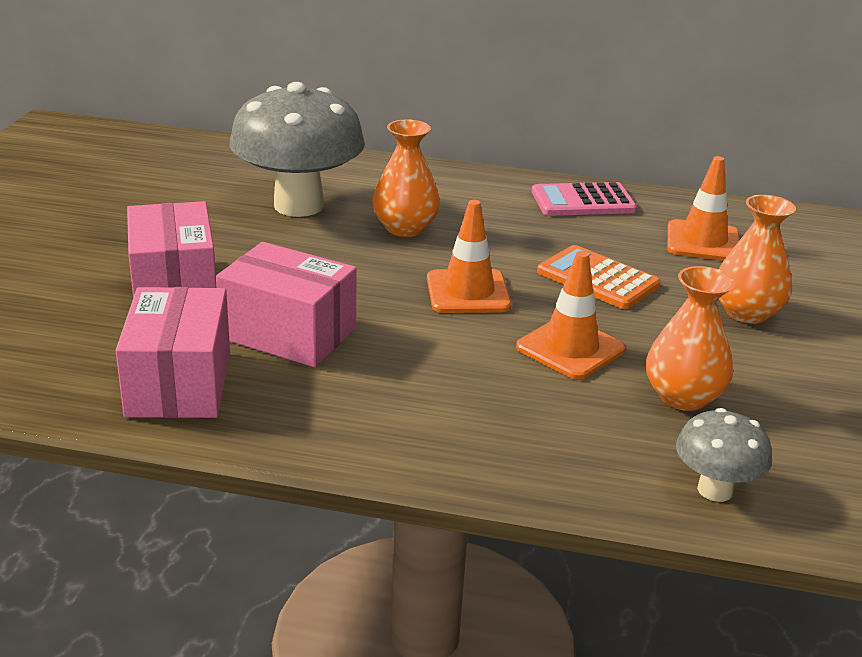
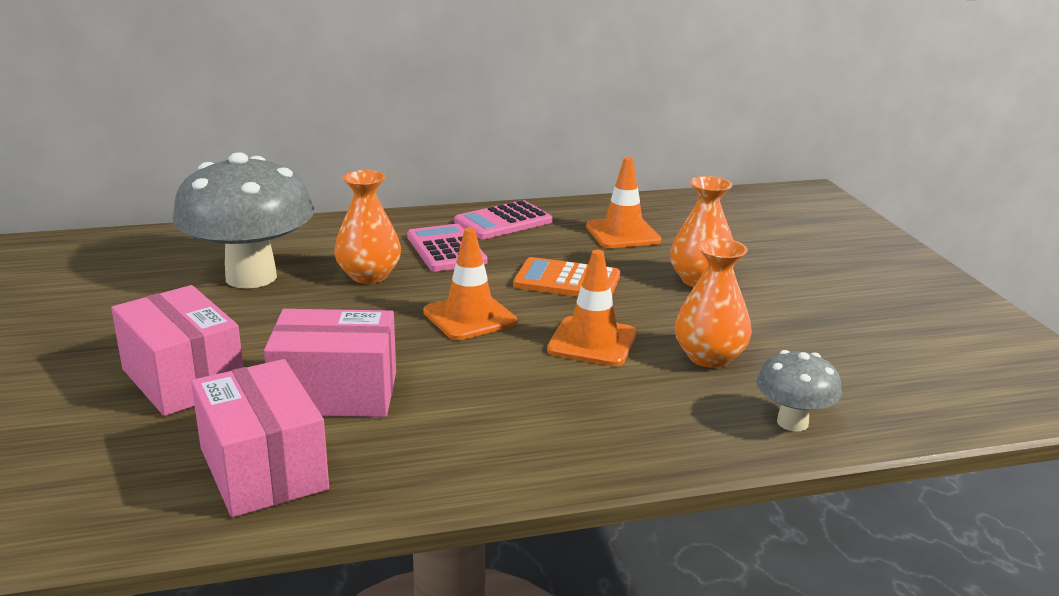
camera: 25 degrees left, 5 degrees down
none -> pink calculator [407,224,488,272]

